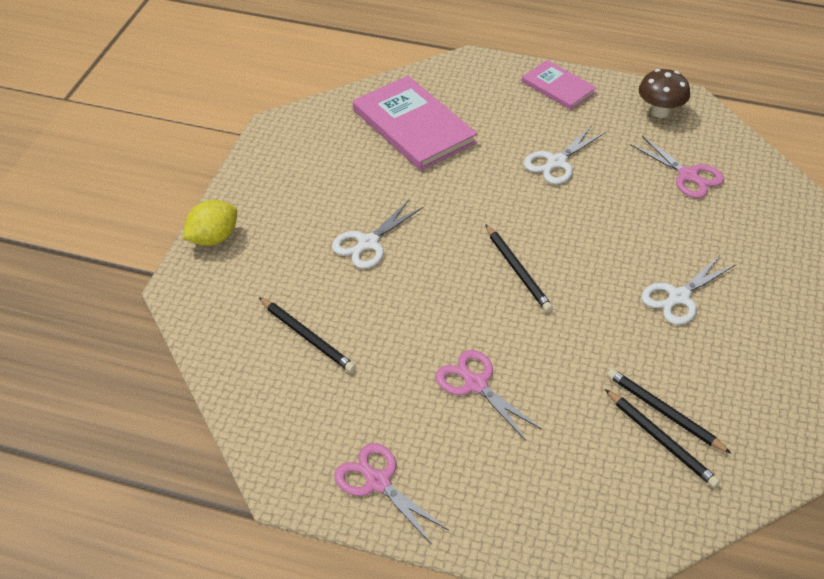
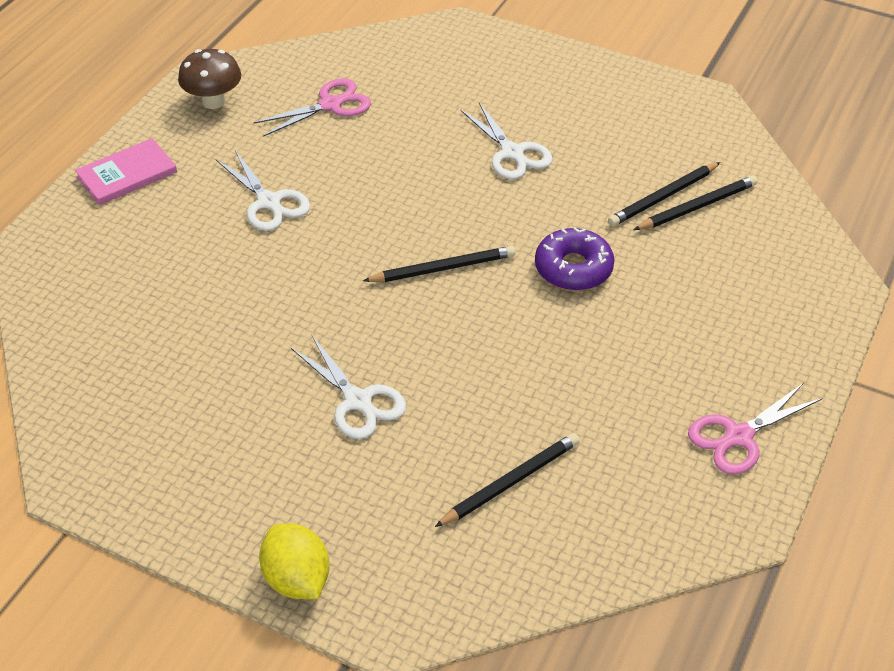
camera: 80 degrees left, 0 degrees up
pink book [353,76,477,171] -> none
pink scissors [436,350,542,441] -> none
none -> purple donut [535,228,614,291]

